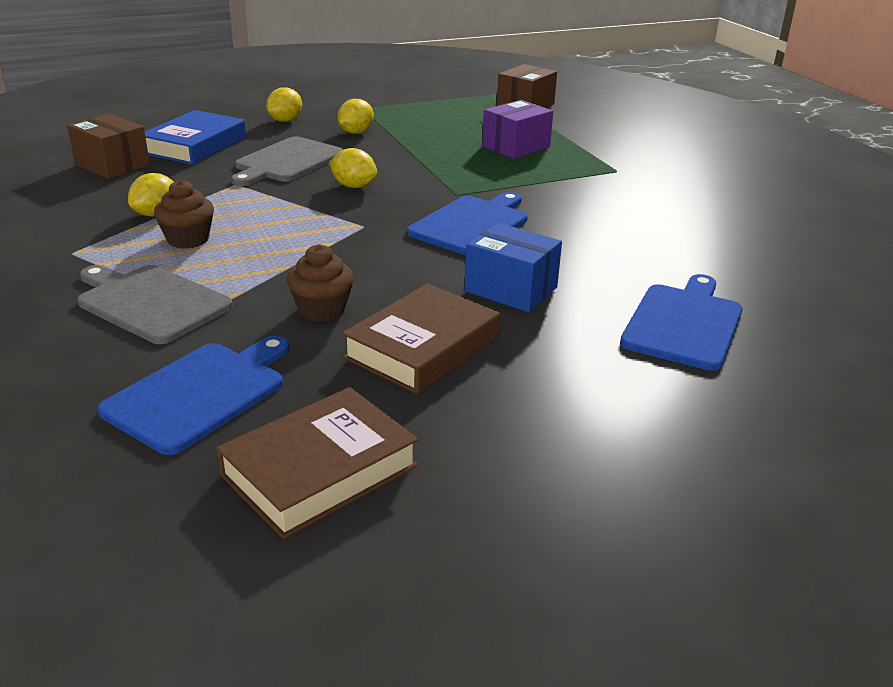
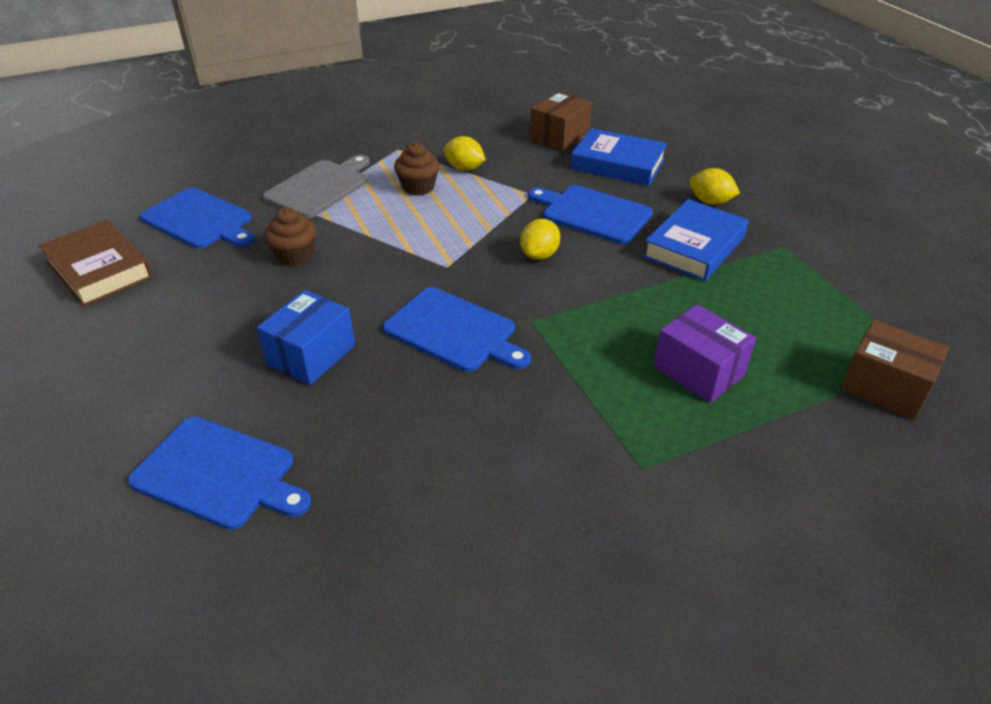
camera: 90 degrees right, 10 degrees up
grey cutting board [231,136,344,186] -> blue cutting board [528,185,653,244]
yellow lemon [337,99,374,134] -> blue book [643,199,749,281]
brown book [342,284,500,394] -> none

